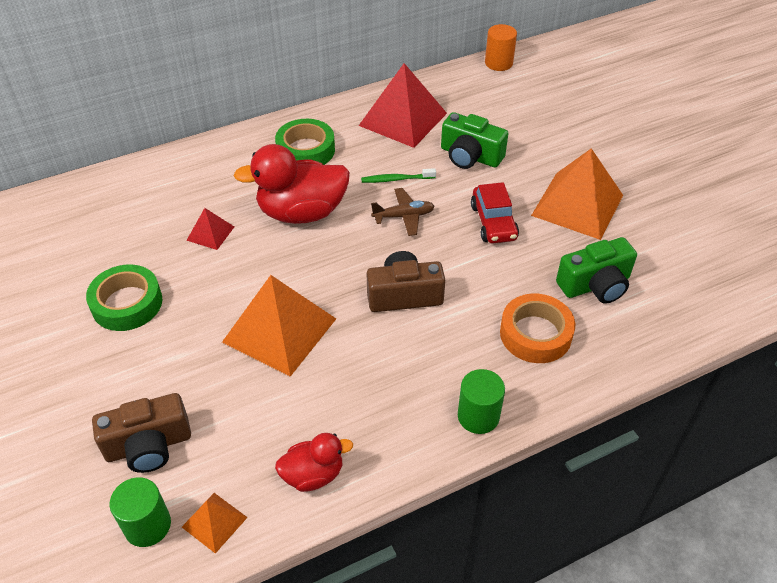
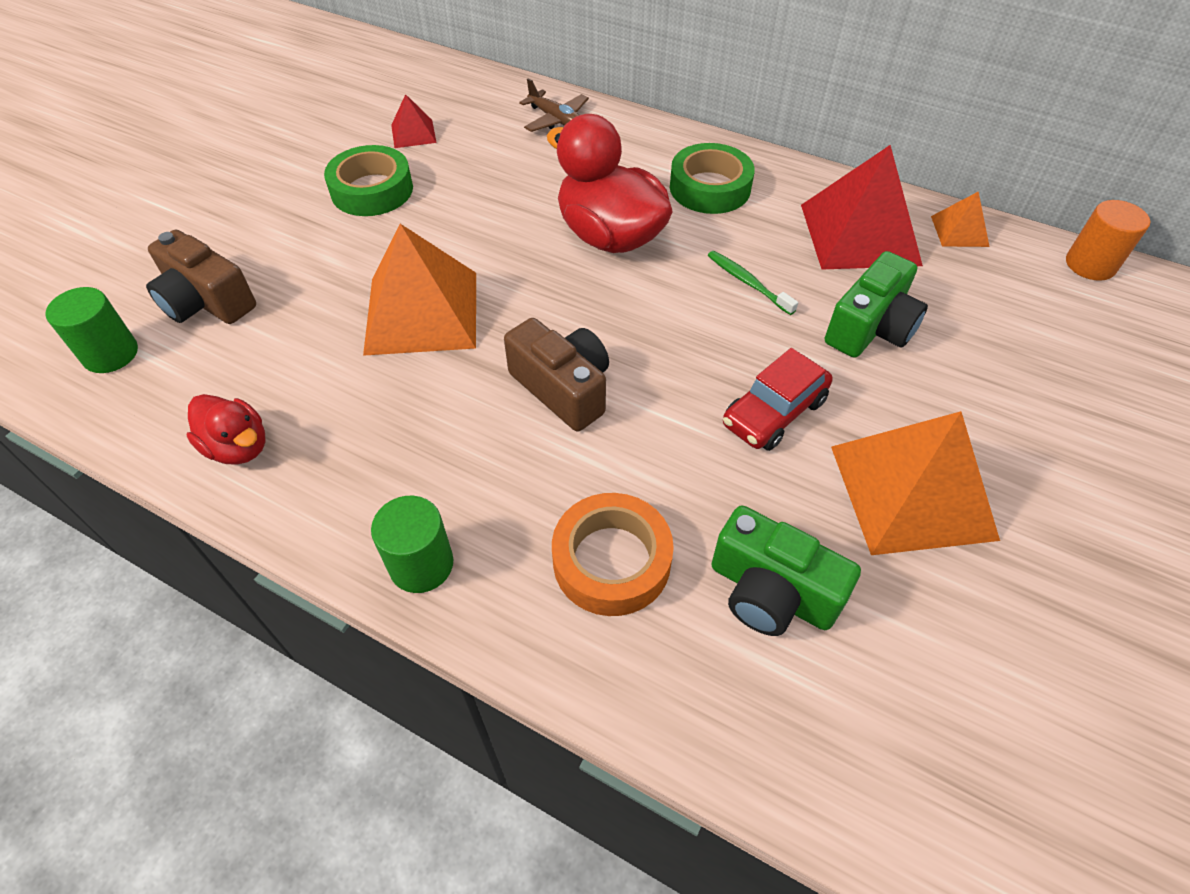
camera: 55 degrees right, 5 degrees up
orange pyramid [182,493,248,554] -> orange pyramid moved to [931,191,990,247]
red pyramid [186,208,234,250] -> red pyramid moved to [391,94,436,148]
brown plane [371,188,435,236] -> brown plane moved to [519,78,589,132]
green camera [441,112,508,169] -> green camera turned 135 degrees counterclockwise [825,251,928,358]

